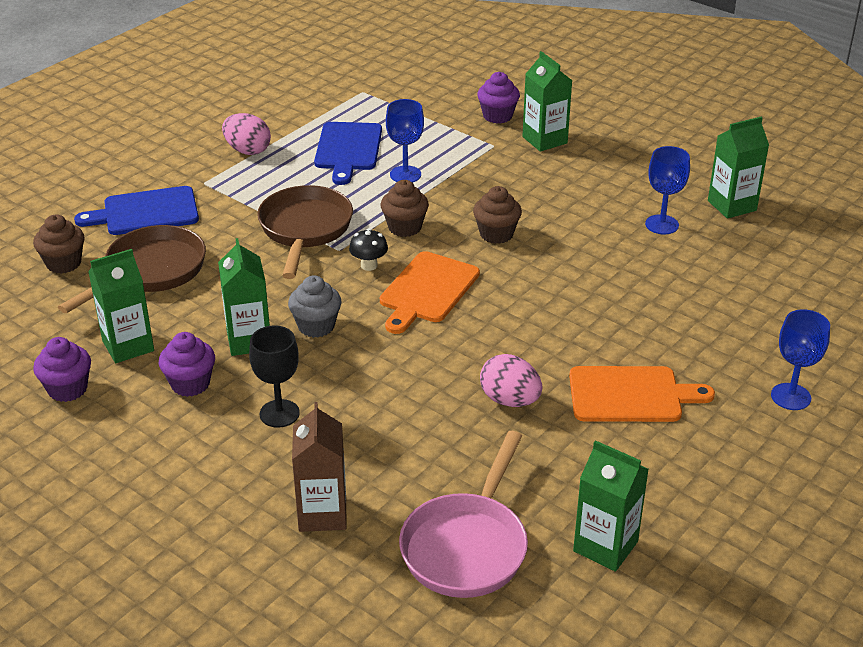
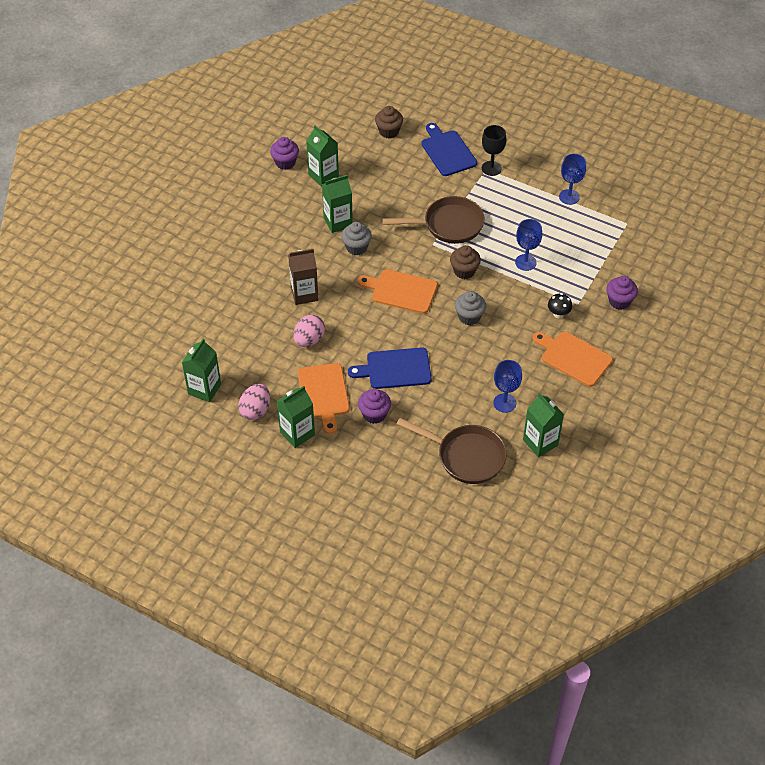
camera: 80 degrees right, 15 degrees up
brown pan [58,225,206,313] -> brown pan moved to [397,418,507,484]
purple cupcake [159,332,215,397] -> purple cupcake moved to [358,389,391,424]
pink egg [222,113,271,155] -> pink egg moved to [238,384,270,420]
black goblet [249,325,300,428] -> black goblet moved to [482,125,507,176]
brown carton [292,402,347,532] -> brown carton moved to [288,249,318,305]
blue cutting board [314,122,382,185] -> blue cutting board moved to [348,348,432,389]
black mushroom [349,229,388,271] -> black mushroom moved to [548,293,572,318]
pink pan [399,431,528,598] -> none
brown cupcake [473,186,522,244] -> grey cupcake [455,291,486,325]
green carton [522,51,572,152] -> green carton moved to [277,386,315,448]
blue goblet [771,309,830,410] -> blue goblet moved to [559,154,586,205]
none -> orange cutting board [533,332,613,387]

